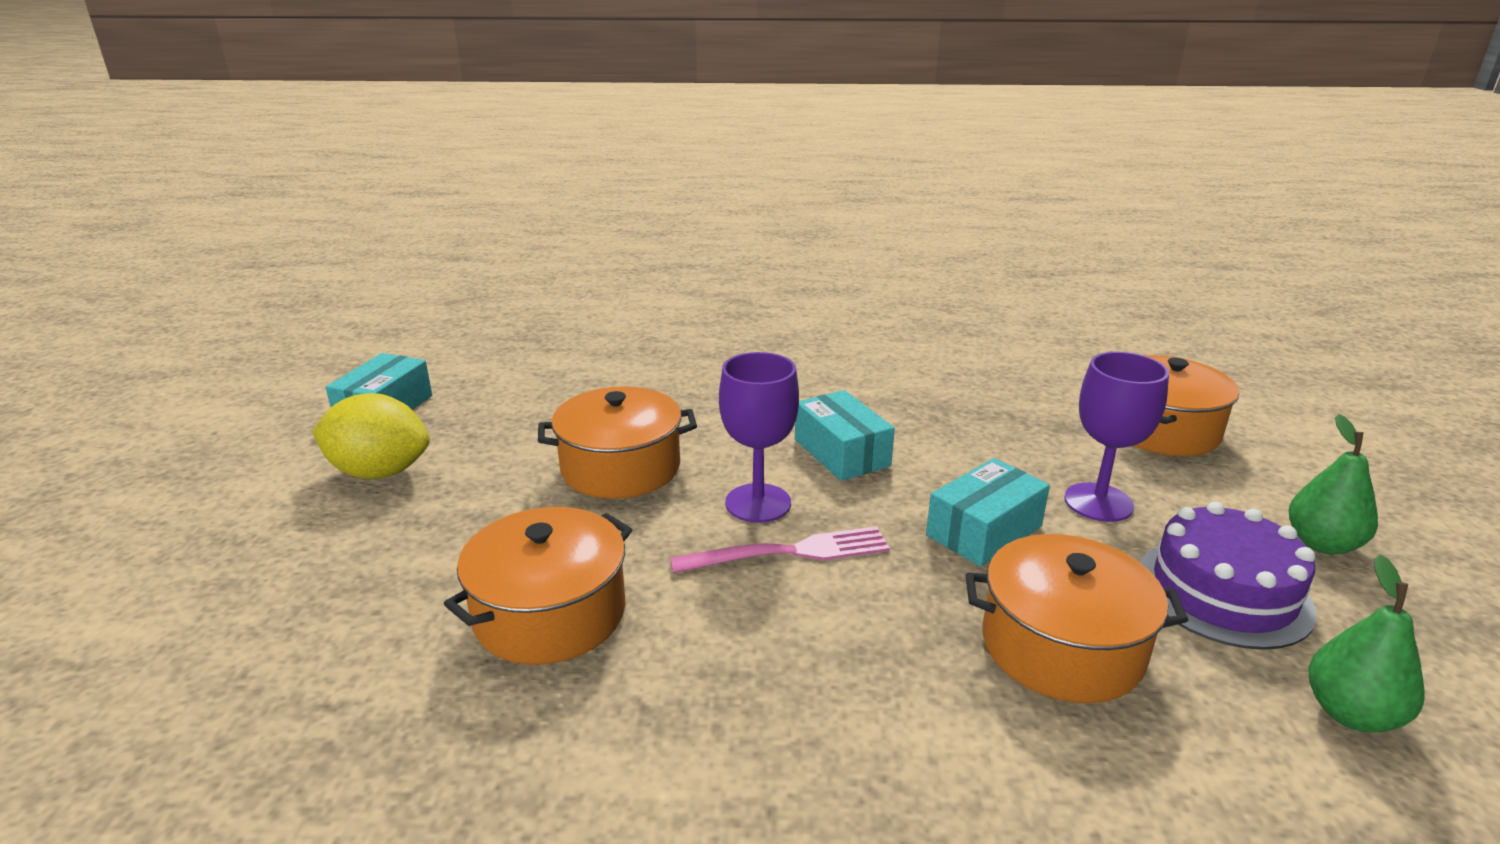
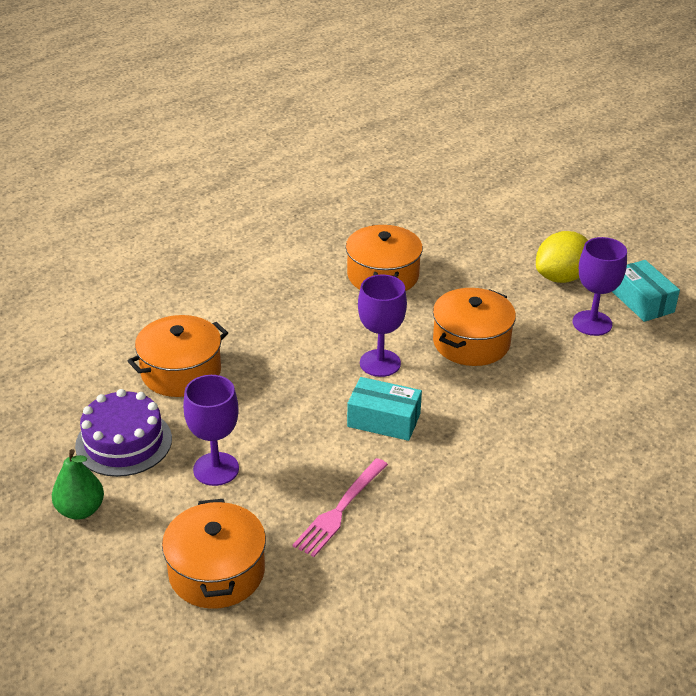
camera: 135 degrees right, 10 degrees up
pink fork [670,526,890,573] -> pink fork moved to [293,458,388,557]
turquoise box [926,458,1050,567] -> none
green pear [1308,555,1425,733] -> none
none -> purple goblet [573,237,627,336]

